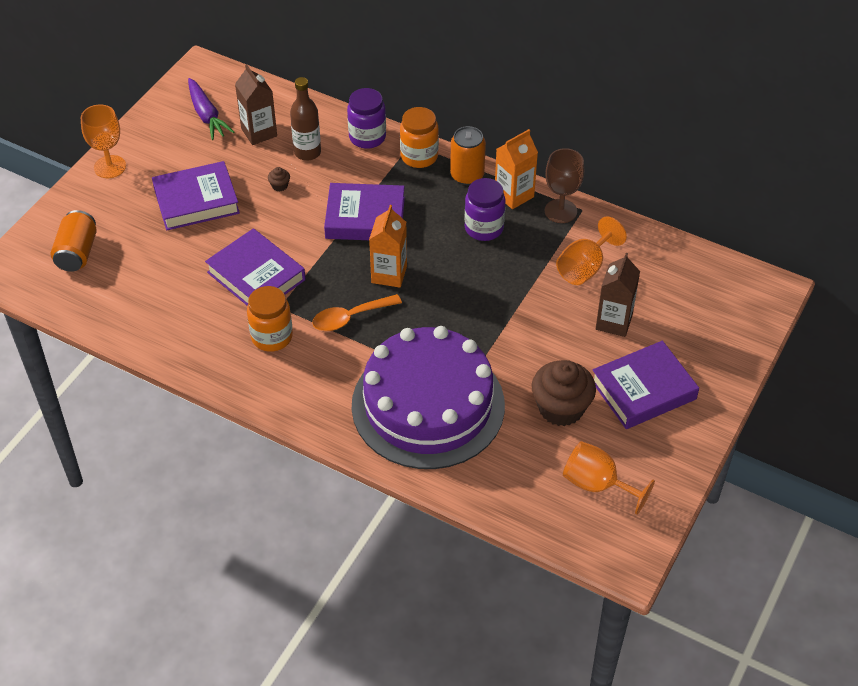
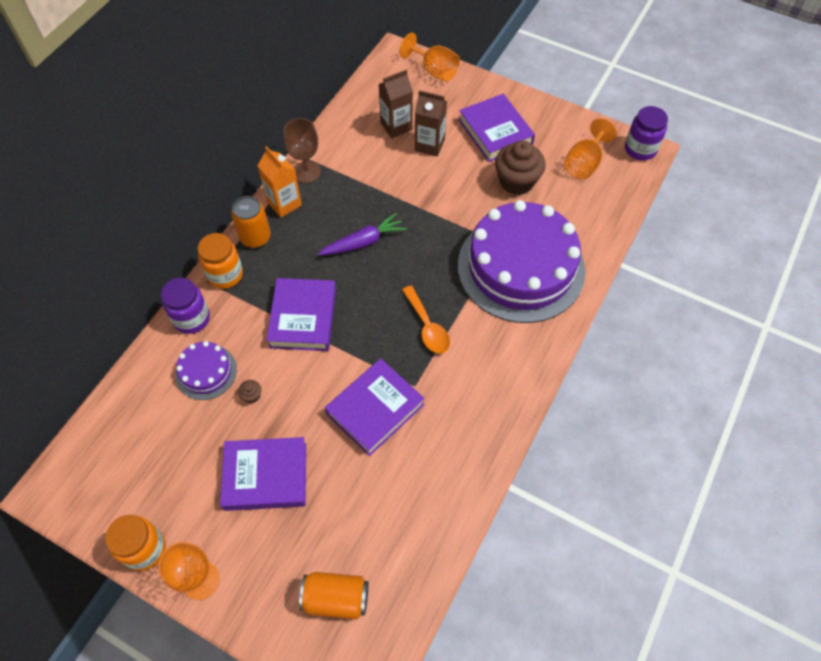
camera: 90 degrees left, 10 degrees up
purple book [152,161,240,230] -> purple book turned 75 degrees counterclockwise [220,437,306,511]
purple carrot [188,78,234,140] -> purple carrot moved to [318,213,406,256]
brown carton [235,64,277,145] -> brown carton moved to [379,70,413,138]
orange jar [247,286,293,352] -> orange jar moved to [105,515,166,571]
brown bottle [290,77,321,161] -> purple cake [175,341,237,400]
orange carton [369,205,407,288] -> none
purple jar [464,178,505,241] -> purple jar moved to [625,106,668,161]
orange goblet [556,217,627,285] -> orange goblet moved to [400,33,460,81]

